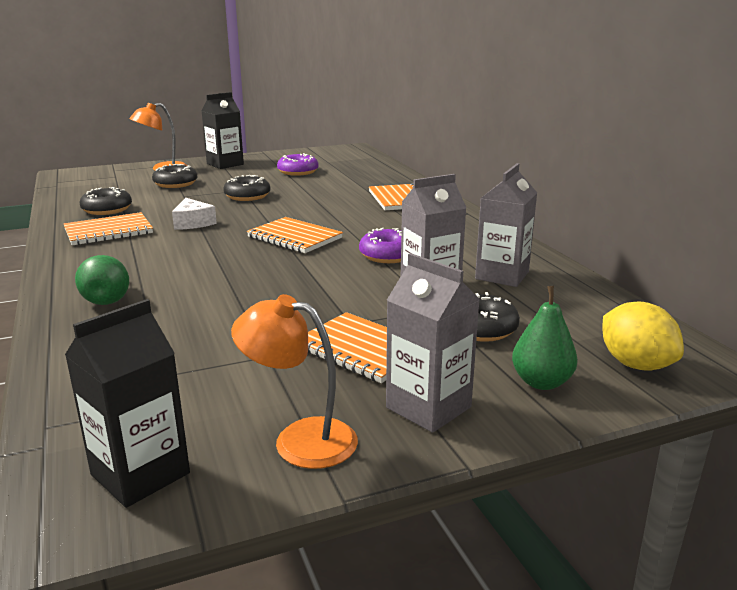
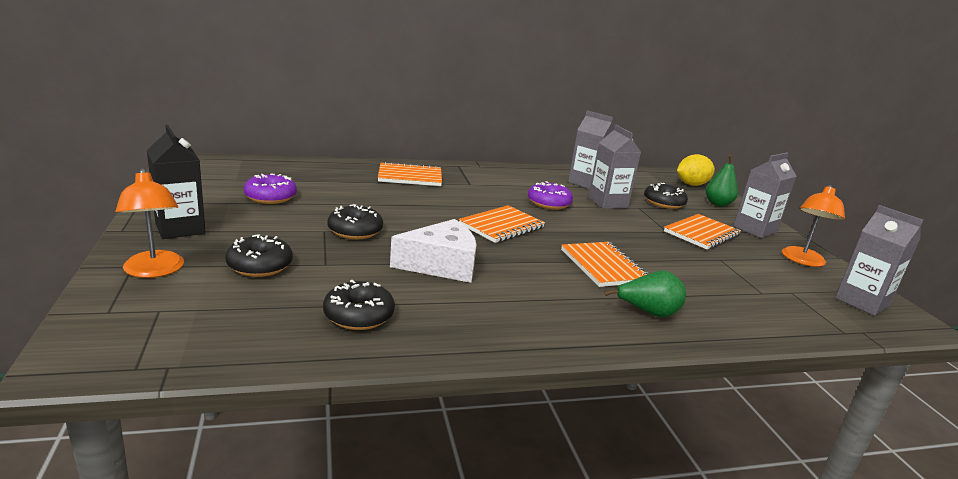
camera: 85 degrees left, 0 degrees up
orange notebook [64,212,153,245] -> orange notebook moved to [561,242,649,287]
black carton [65,299,190,508] -> grey carton [835,205,924,316]
white cheese [172,198,217,230] -> white cheese [390,219,477,283], size x1.59

